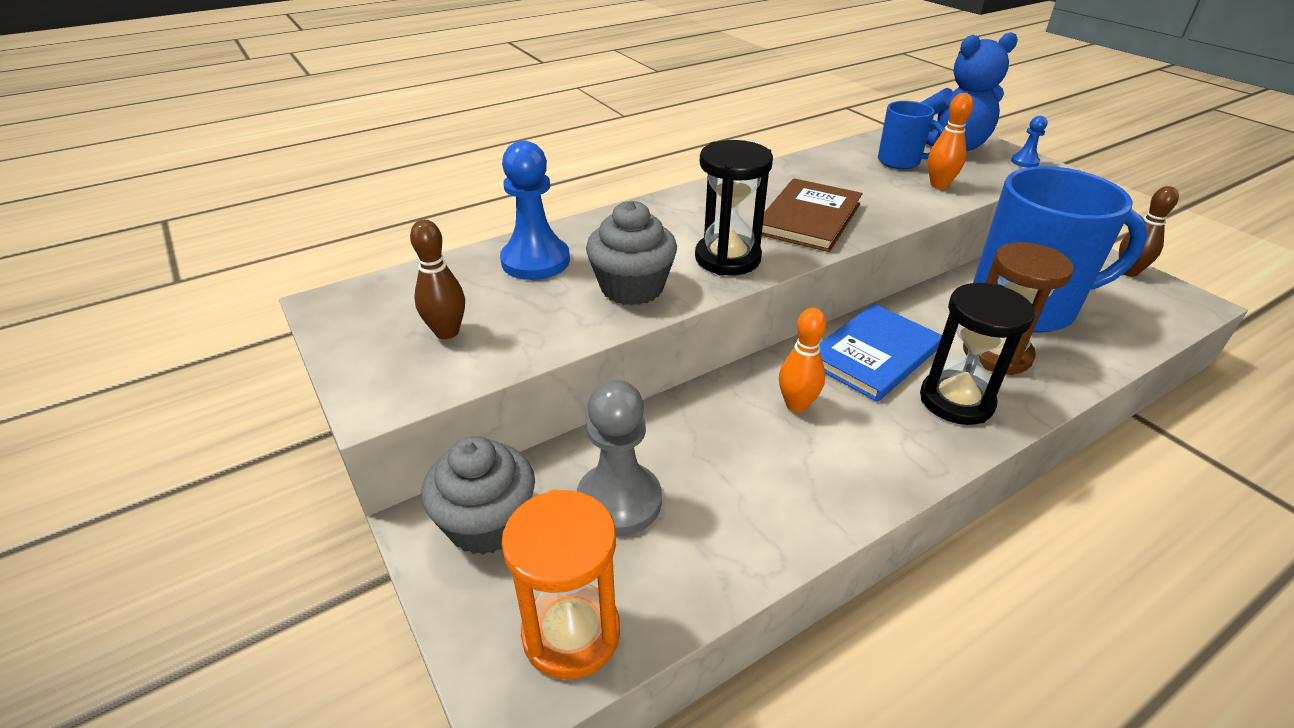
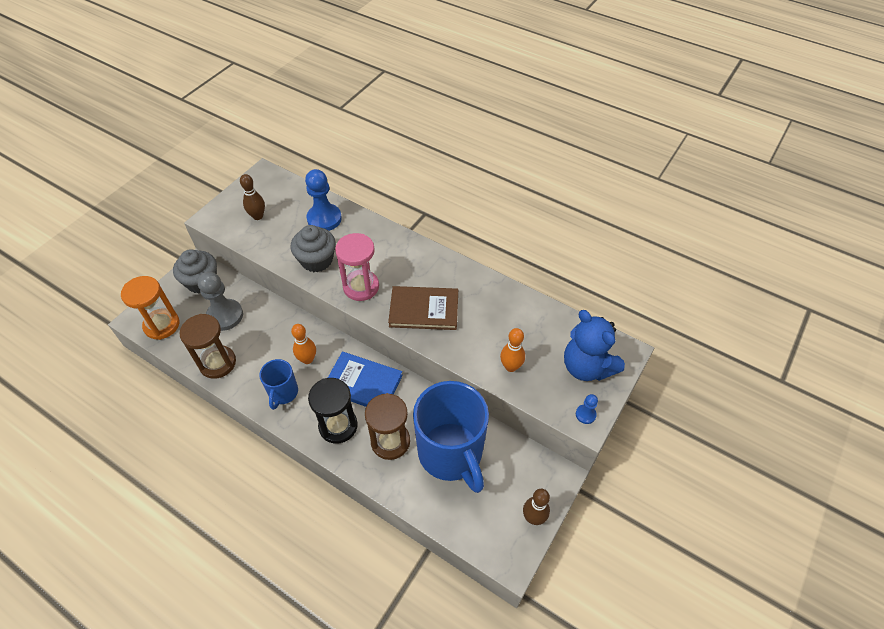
camera: 65 degrees right, 15 degrees up
black hourglass [695,140,773,275] -> pink hourglass [335,233,379,301]
blue mug [878,101,945,169] -> blue mug moved to [259,359,298,410]
none -> brown hourglass [180,314,236,379]

